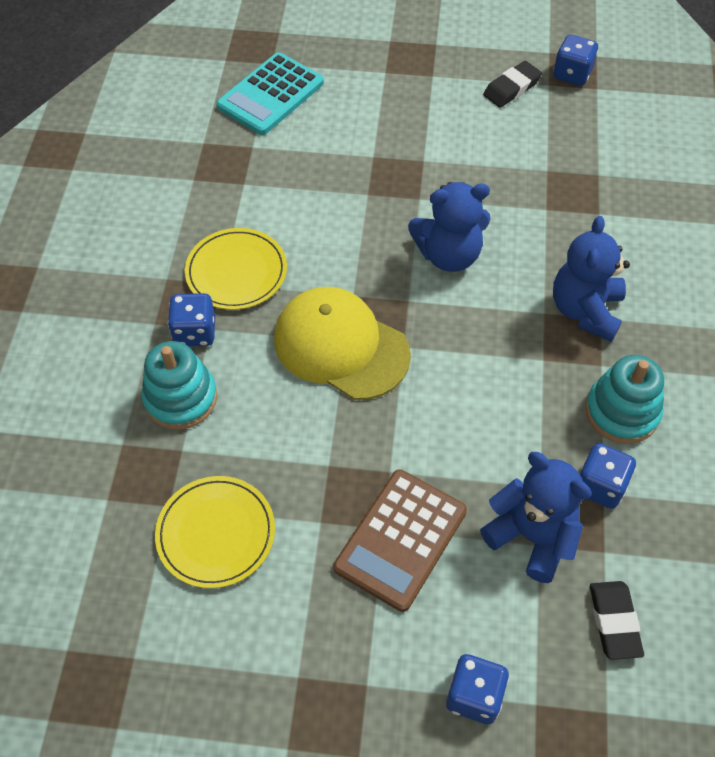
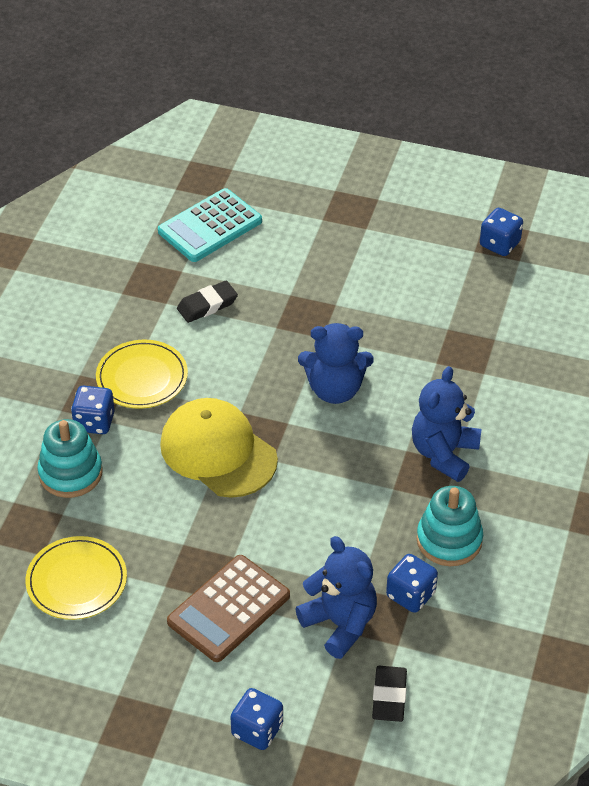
camera: 10 degrees right, 10 degrees down
black eraser [483,61,542,108] -> black eraser moved to [177,281,238,323]

